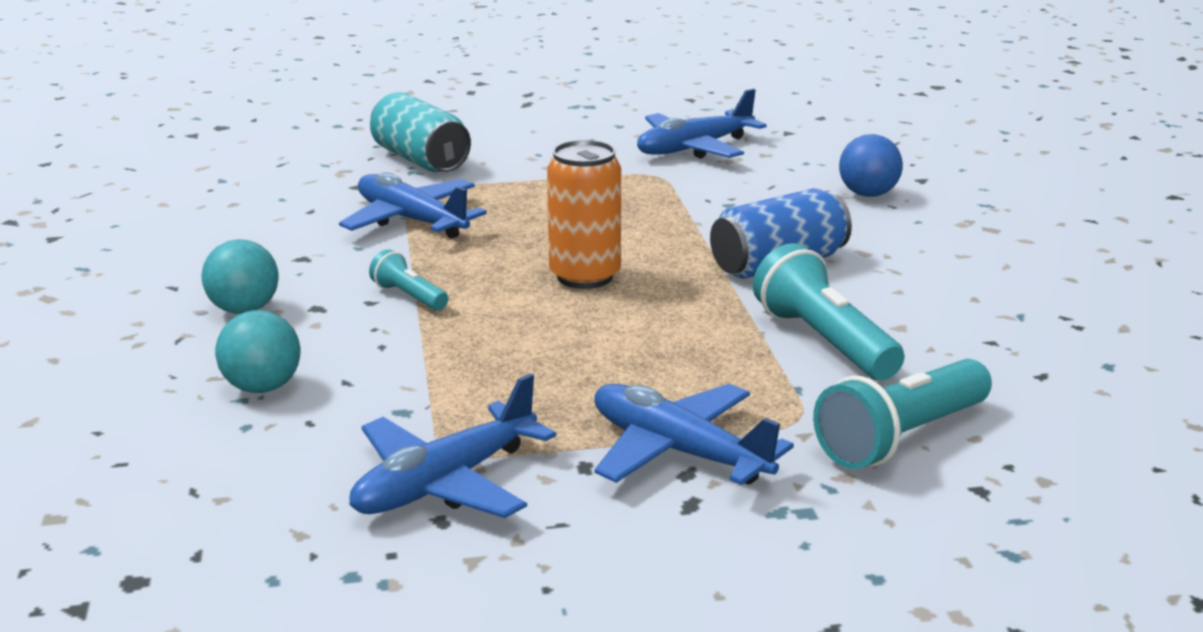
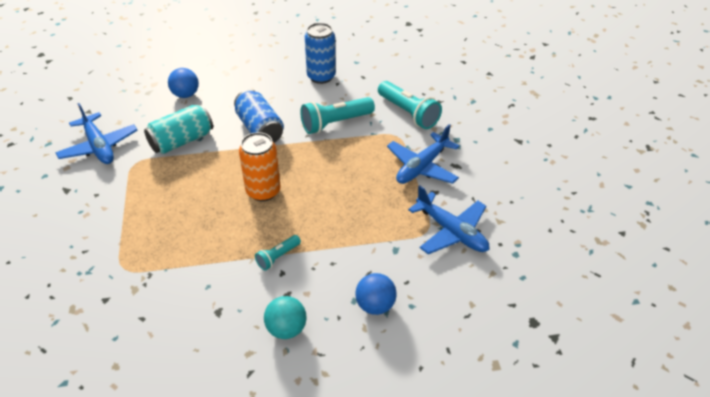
camera: 90 degrees left, 20 degrees up
turquoise ball [215,310,300,393] -> blue ball [355,273,397,315]
blue plane [339,172,487,239] -> none
turquoise can [370,92,471,172] -> turquoise can moved to [144,104,213,154]
none -> blue can [305,23,336,84]

